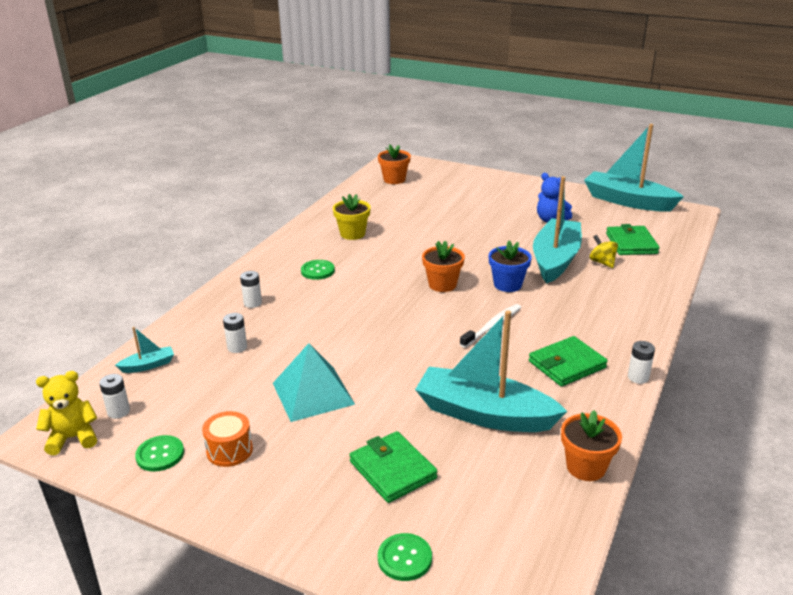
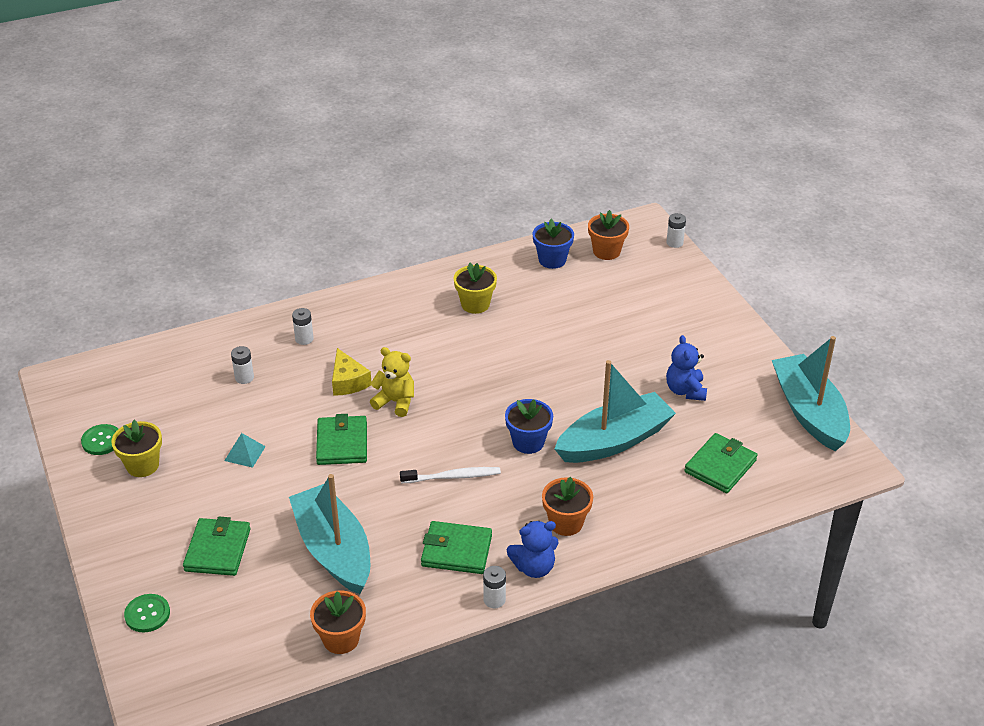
camera: 40 degrees right, 10 degrees up
yellow teddy bear [36,371,97,455] -> yellow teddy bear moved to [370,347,414,417]
white battery [99,374,130,419] -> white battery moved to [666,213,686,248]
turquoise boat [115,327,174,373] -> none
orange drum [202,411,253,467] -> yellow flower pot [111,420,162,477]
turquoise pyramid [273,343,355,422] -> turquoise pyramid [224,433,266,468], size x0.50
green button [301,260,335,280] -> none
orange flower pot [422,241,465,292] -> orange flower pot moved to [542,477,593,536]
yellow spinning top [590,235,618,268] -> none
none -> green wallet [316,414,367,465]
none -> yellow cheese [332,348,371,396]
none -> blue teddy bear [507,521,559,578]
none -> blue flower pot [532,219,574,269]

